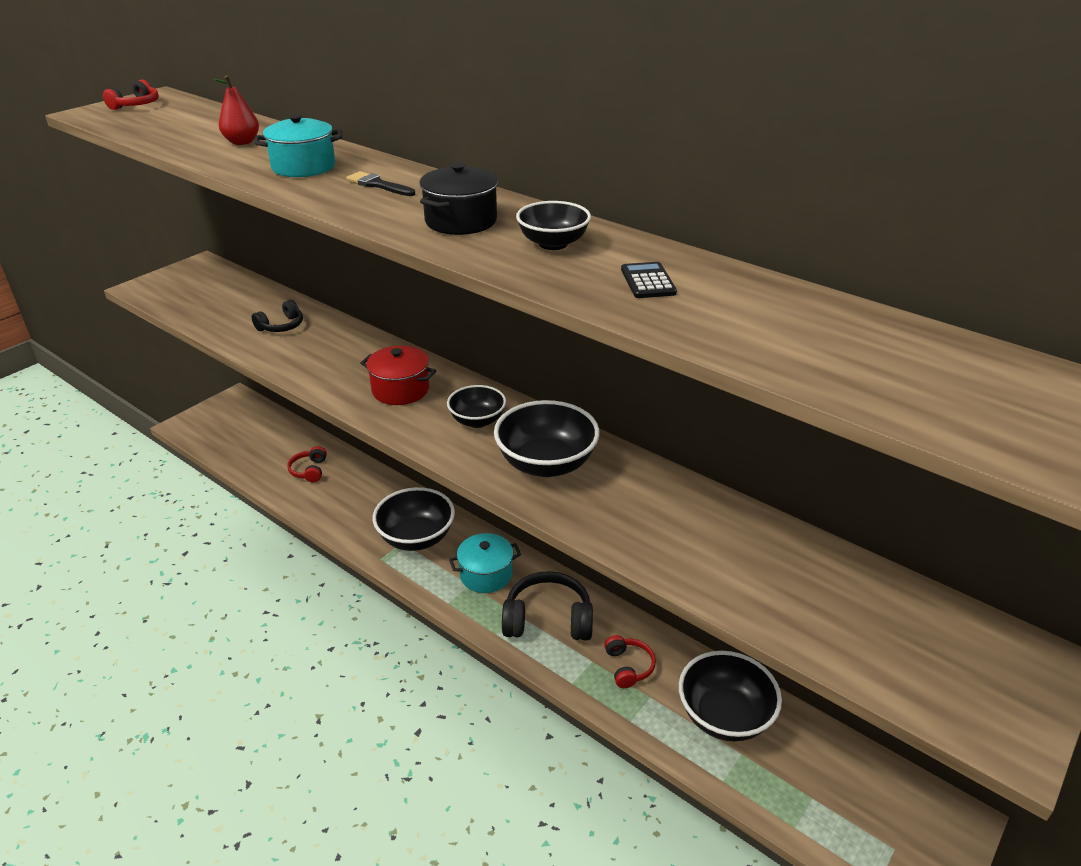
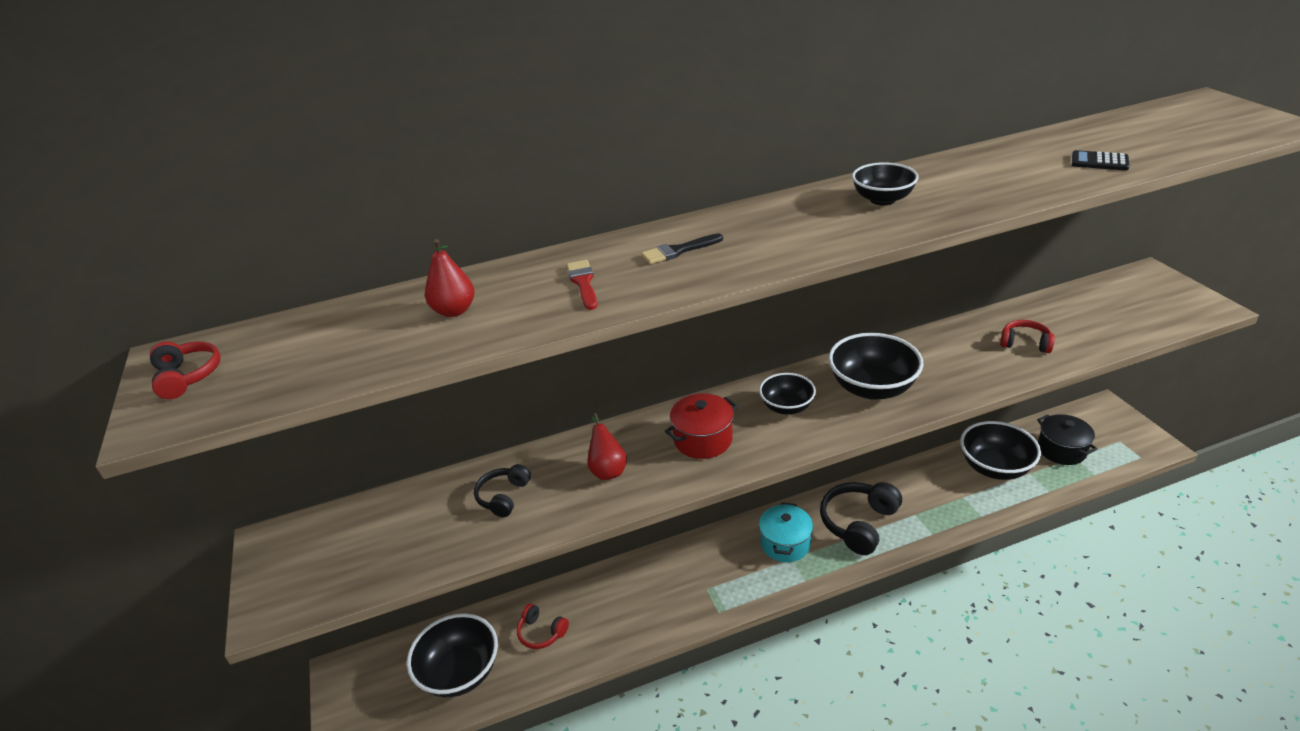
camera: 55 degrees left, 0 degrees up
black headphones [252,300,303,332] -> black headphones turned 150 degrees counterclockwise [474,464,531,517]
turquoise pot [255,114,342,177] -> red brush [567,260,597,310]
black bowl [373,487,455,551] -> black bowl moved to [407,613,498,697]
black pot [419,162,498,235] -> black pot moved to [1037,414,1098,465]
red headphones [604,635,656,688] -> red headphones moved to [1000,320,1055,353]
black calculator [621,262,677,298] -> black calculator moved to [1072,150,1129,170]
none -> red pear [587,413,627,480]

